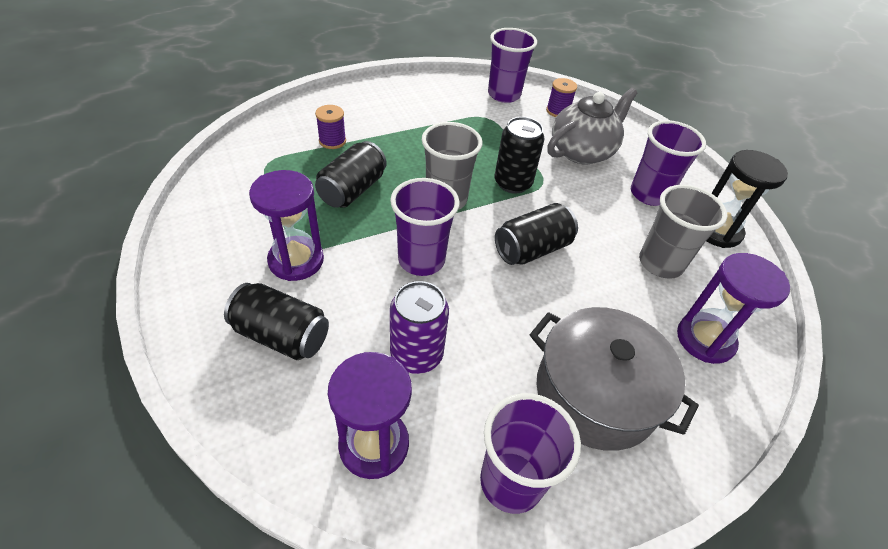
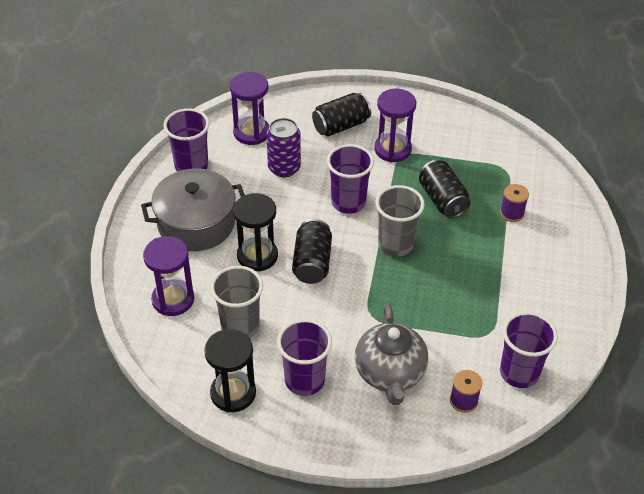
camera: 130 degrees right, 0 degrees up
black can [494,117,545,194] -> none
none -> black hourglass [233,193,278,272]

